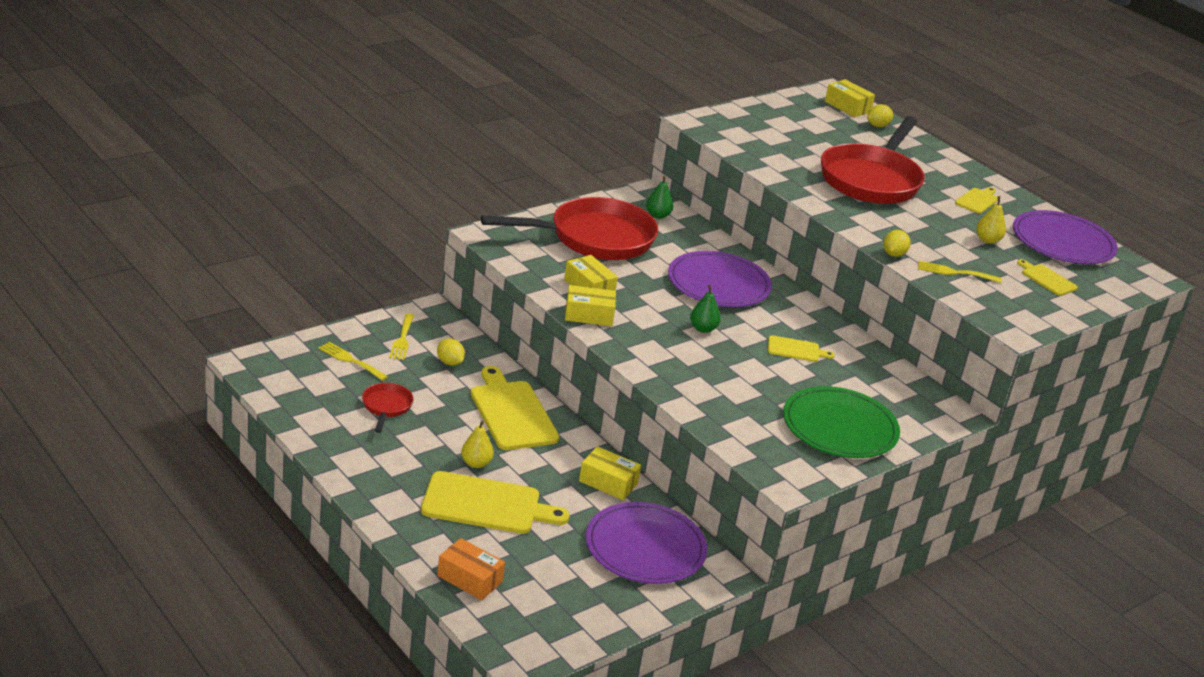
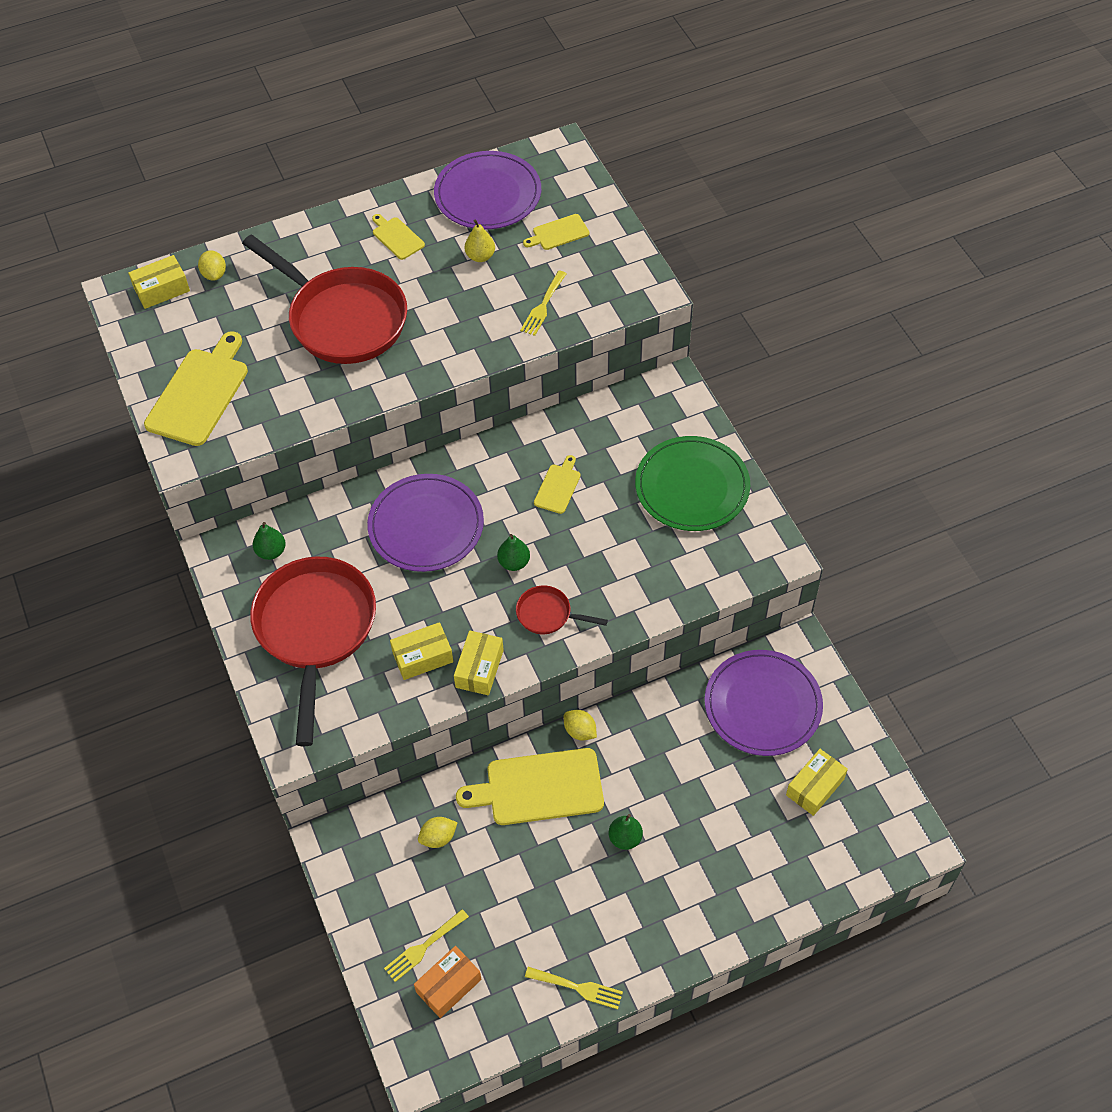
camera: 70 degrees left, 25 degrees up
red pan [362,383,414,433] -> red pan moved to [516,586,608,634]
yellow fork [389,313,414,360] -> yellow fork moved to [525,967,623,1009]
yellow cutting board [421,471,570,534] -> yellow cutting board moved to [144,331,248,446]
orange box [437,538,505,600] -> orange box moved to [414,946,482,1018]
yellow pear [461,421,494,468] -> green pear [609,814,643,850]
yellow box [579,446,641,500] -> yellow box moved to [786,749,848,816]
yellow lemon [883,230,911,257] -> yellow lemon moved to [564,710,597,740]

